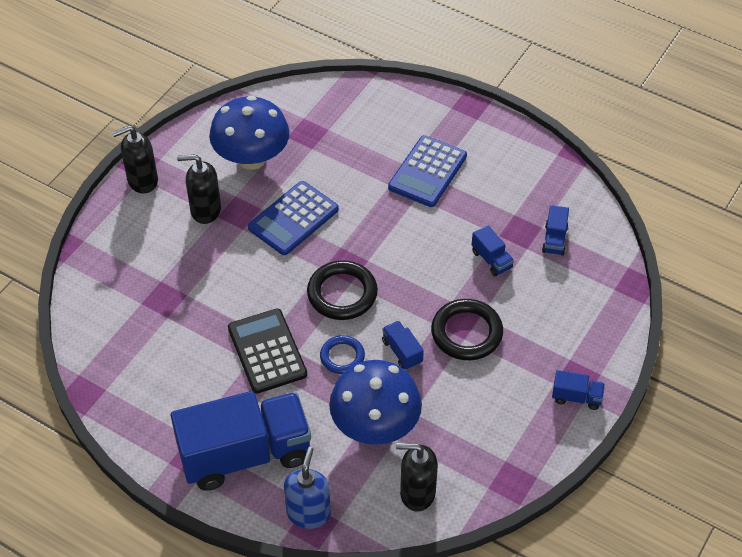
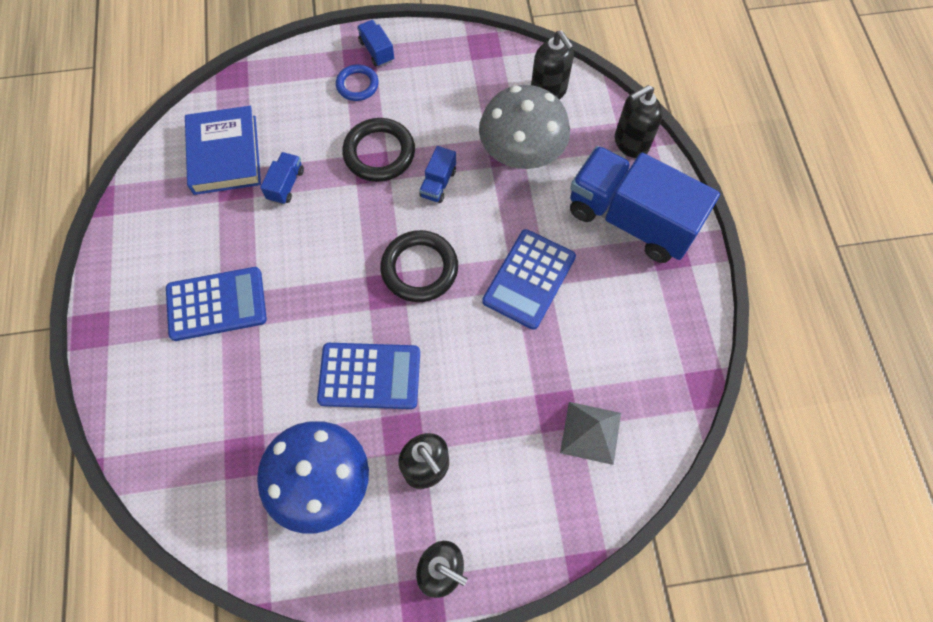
camera: 130 degrees left, 15 degrees up
black calculator [228,309,307,394] -> blue calculator [482,229,576,330]
blue soap dispenser [284,447,331,529] -> black soap dispenser [615,85,663,158]
blue ring [320,335,365,374] -> blue ring moved to [336,64,379,101]
blue mushroom [329,360,422,445] -> grey mushroom [479,85,570,169]
blue truck [542,205,569,255] -> blue book [185,106,261,195]
none -> grey pyramid [560,402,621,465]

